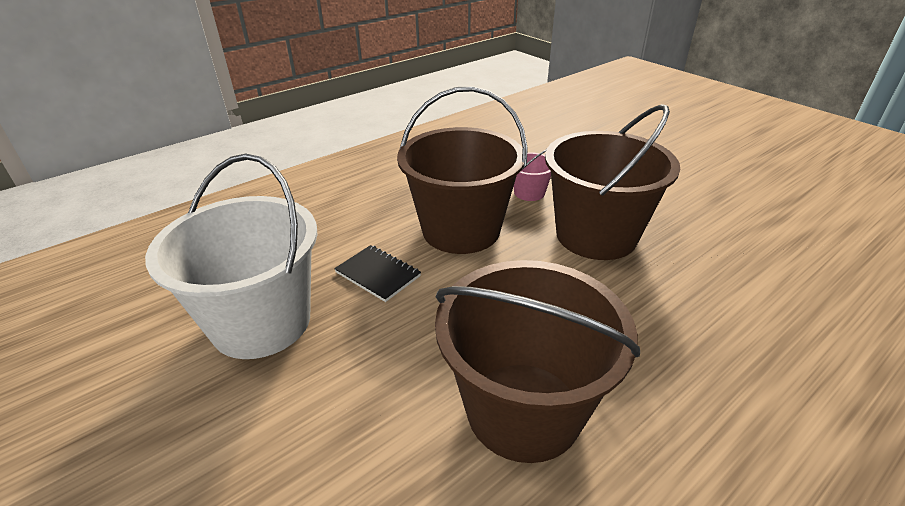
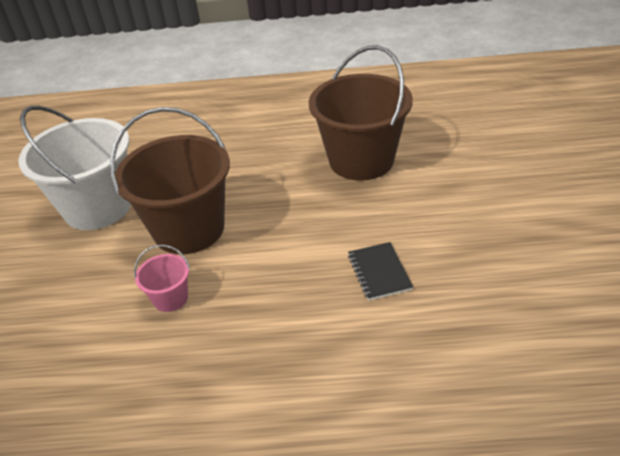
camera: 140 degrees left, 5 degrees up
white bucket [145,154,318,359] -> white bucket moved to [18,106,131,230]
brown bucket [397,86,528,254] -> none

